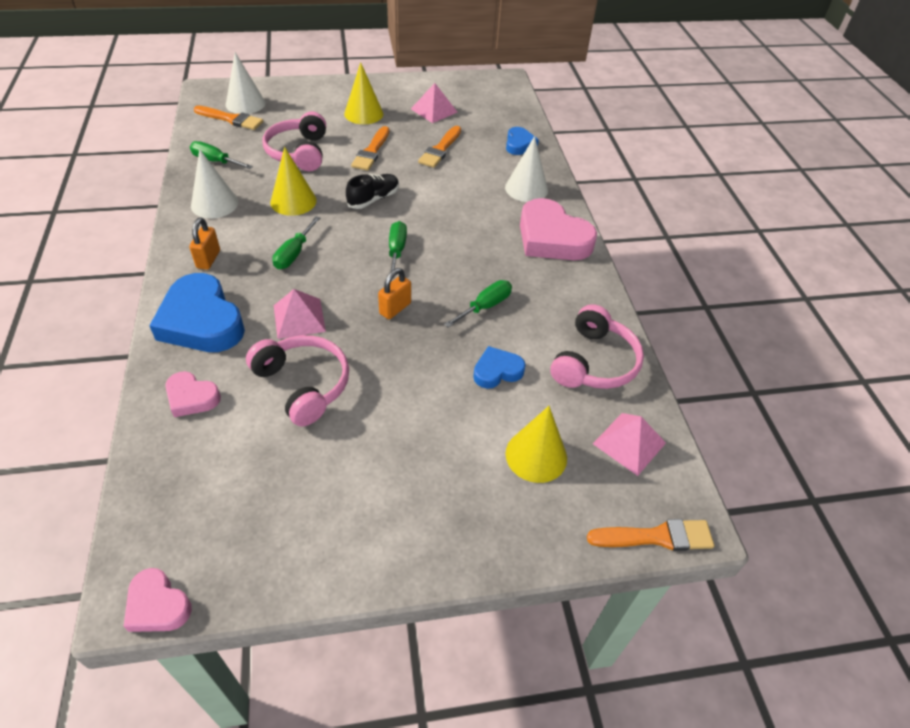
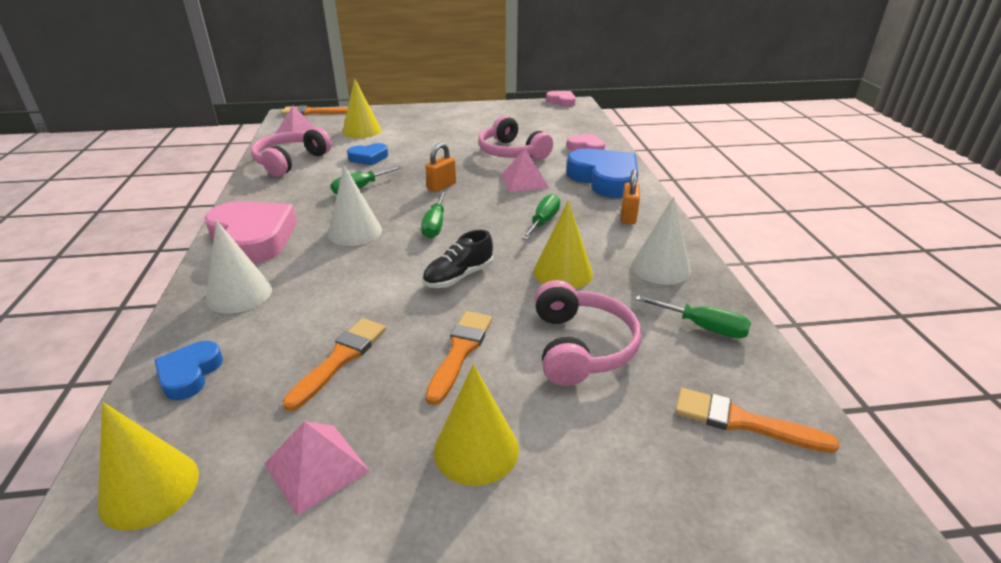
camera: 175 degrees left, 15 degrees down
white cone [226,52,265,114] -> white cone moved to [328,165,382,246]
none -> yellow cone [98,402,199,531]

